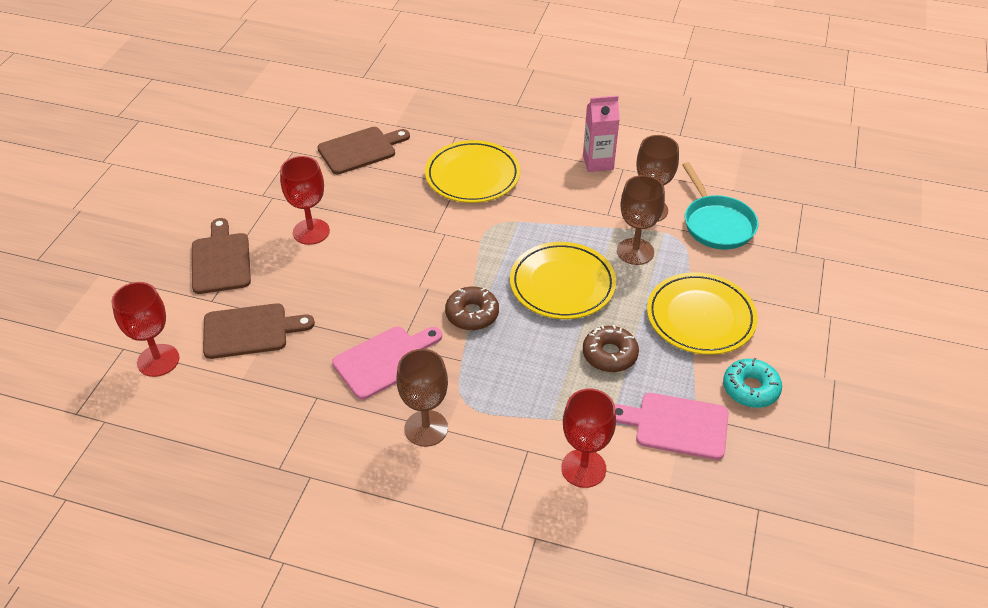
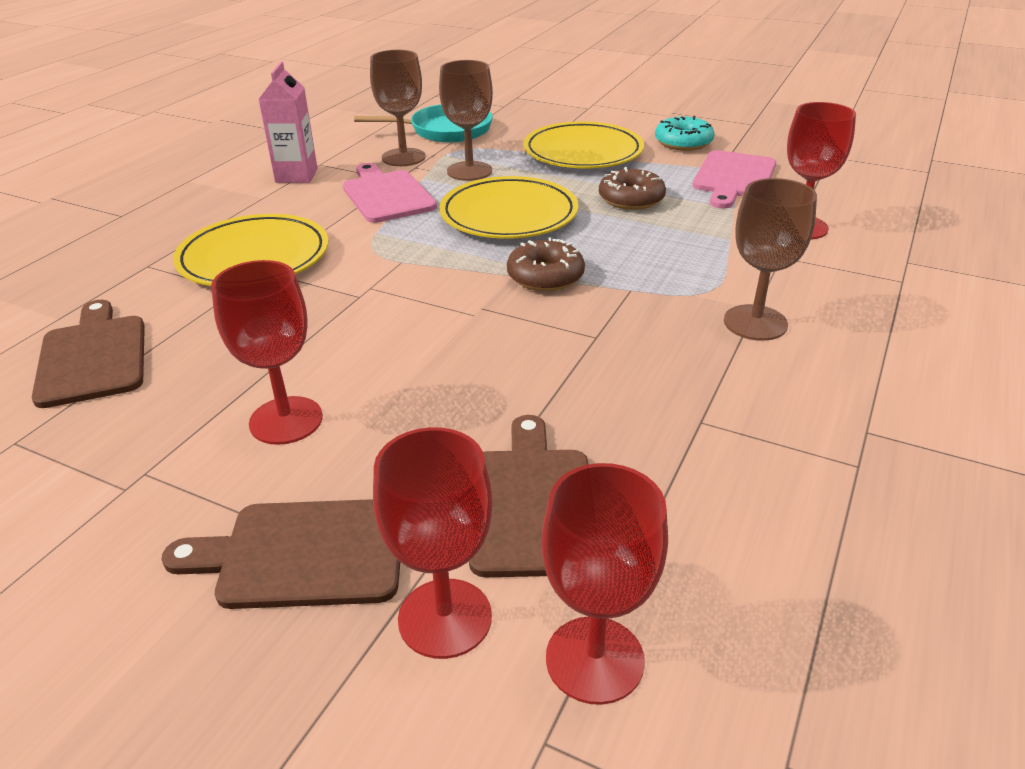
camera: 80 degrees left, 10 degrees down
pink cutting board [332,327,442,400] -> pink cutting board moved to [343,163,437,223]
none -> red goblet [373,427,493,659]

